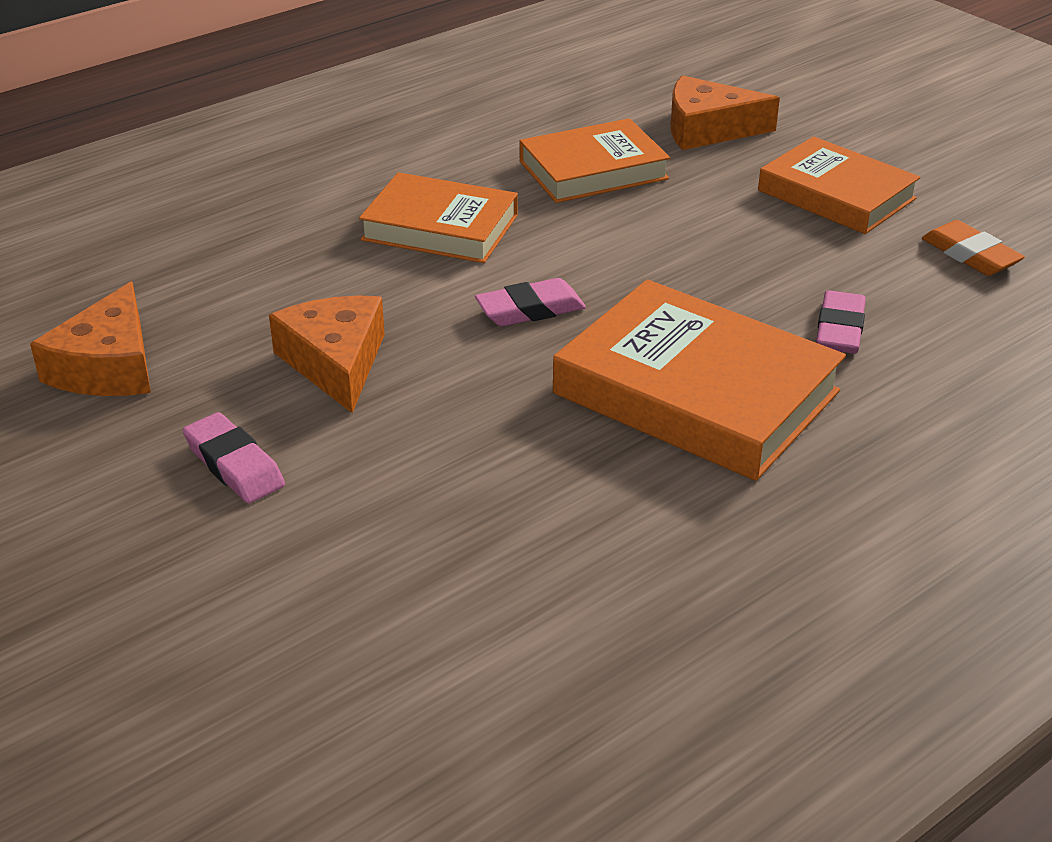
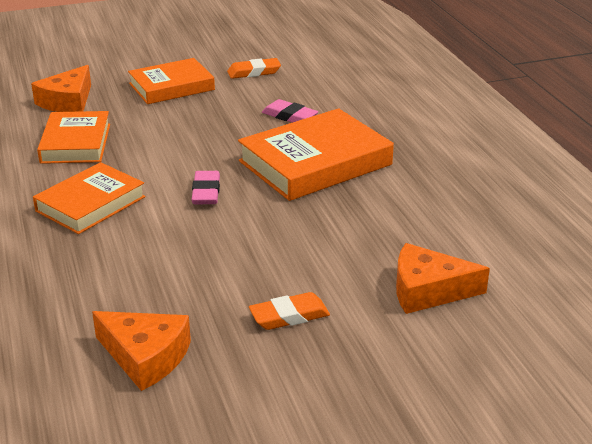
camera: 70 degrees left, 5 degrees down
pink eraser [183,412,285,503] -> orange eraser [249,292,330,330]
orange cheese [269,296,385,413] -> orange cheese moved to [396,243,490,314]

